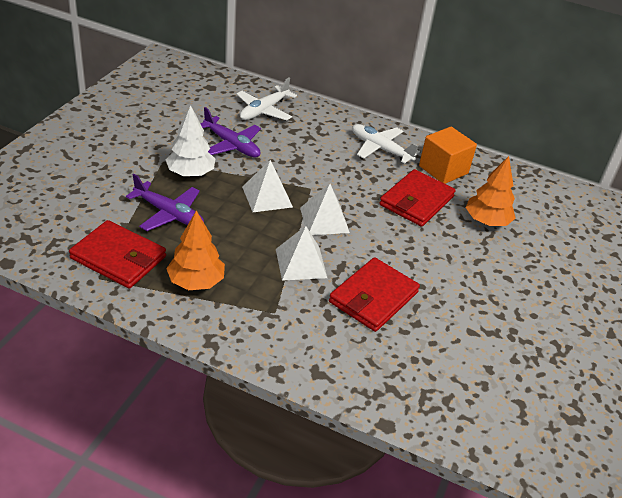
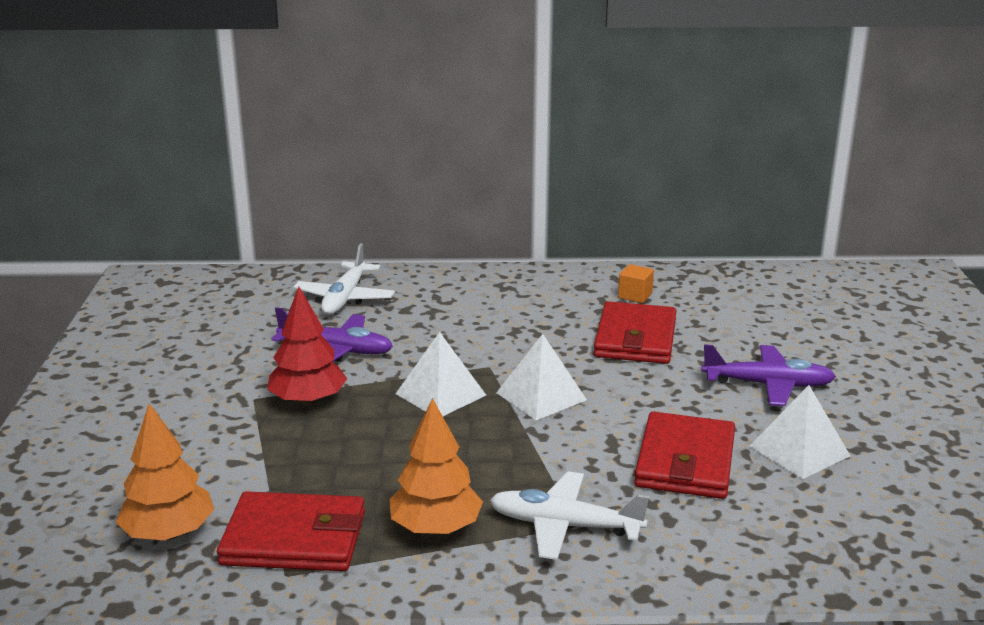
camera: 20 degrees left, 15 degrees down
purple plane [126,174,204,231] -> purple plane moved to [702,344,836,406]
white tree [166,105,215,177] -> red tree [267,287,347,405]
white pyramid [276,226,327,280] -> white pyramid moved to [749,385,850,479]
white plane [352,124,420,164] -> white plane moved to [490,471,649,560]
orange cube [419,127,477,184] -> orange cube [618,264,654,303], size x0.51
orange tree [465,156,516,226] -> orange tree moved to [116,403,215,540]

